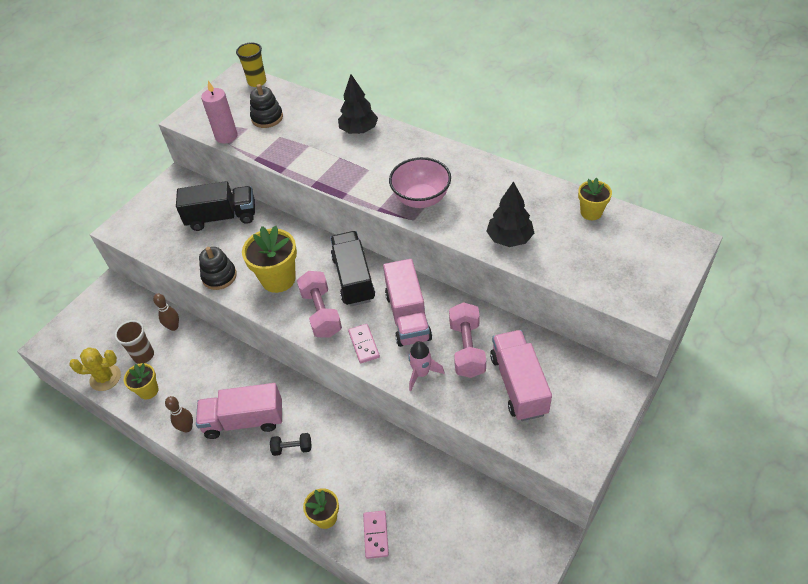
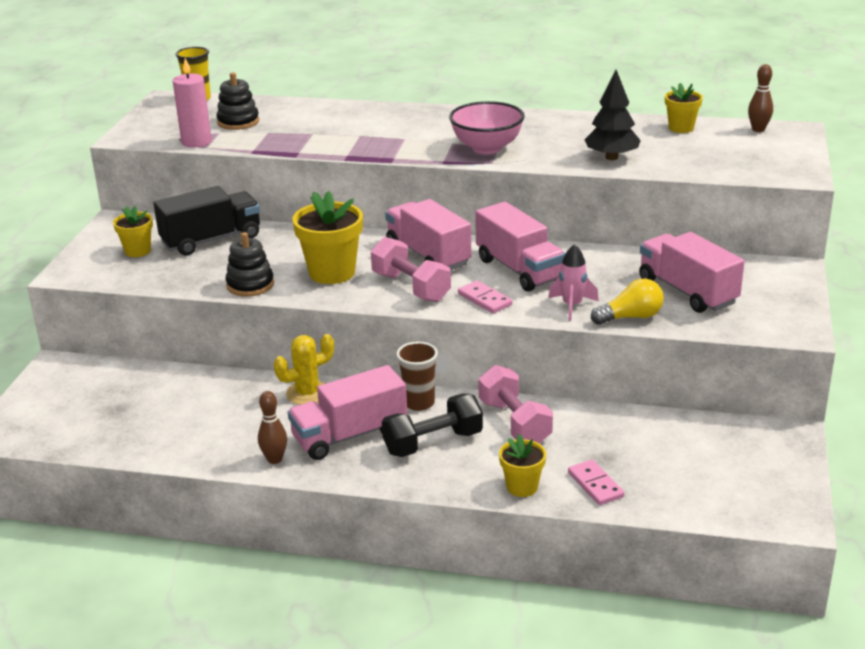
camera: 25 degrees left, 20 degrees down
yellow cactus [69,347,121,391] -> yellow cactus moved to [274,334,334,405]
brown cup [114,320,154,364] -> brown cup moved to [396,341,438,411]
yellow flower pot [124,363,159,399] -> yellow flower pot moved to [113,206,153,257]
brown bowling pin [153,293,179,331] -> brown bowling pin moved to [748,64,773,132]
black dumbbell [270,433,312,456] -> black dumbbell [382,394,483,457], size x1.79
black truck [330,231,375,306] -> pink truck [385,199,472,270]
black tree [338,74,378,134] -> none
pink dumbbell [449,302,486,378] -> pink dumbbell moved to [478,365,553,443]
none -> yellow light bulb [591,279,664,325]

